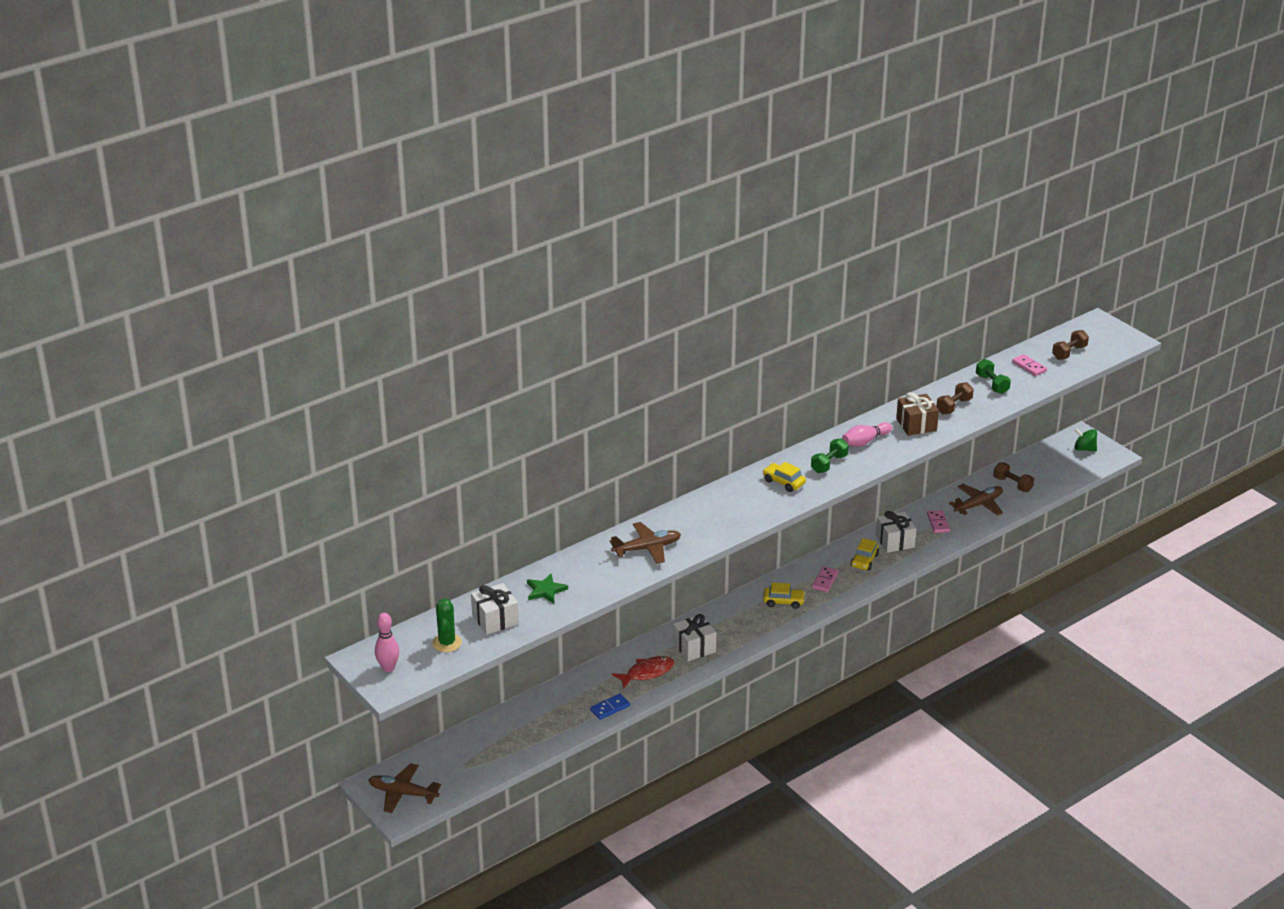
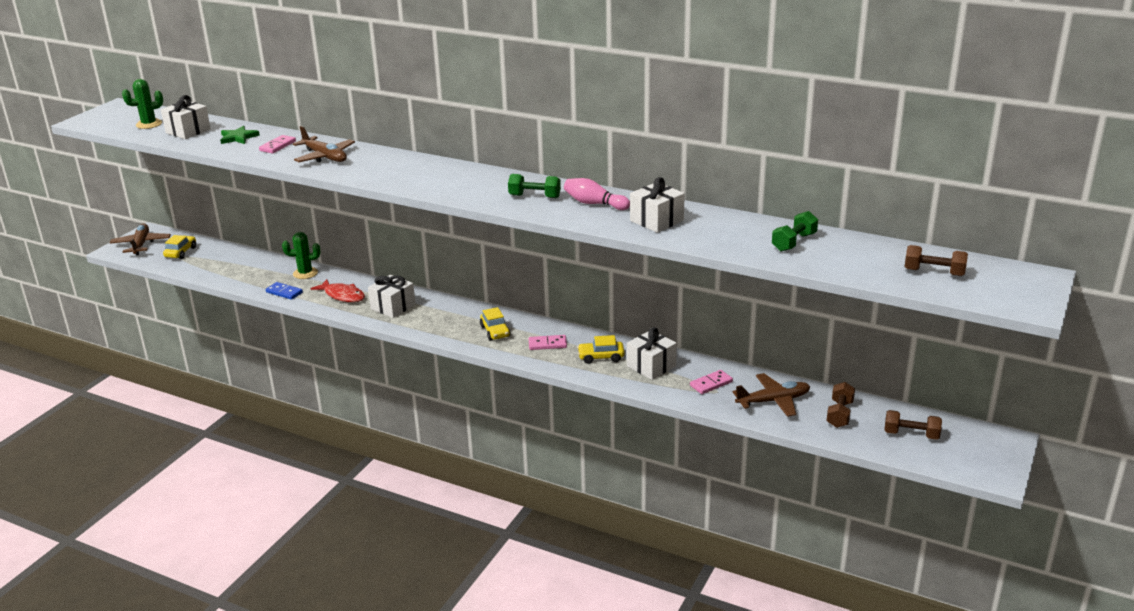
camera: 65 degrees right, 5 degrees down
pink bowling pin [375,613,399,672] -> none
yellow car [763,462,806,492] -> yellow car moved to [163,235,196,259]
brown gift [896,392,939,436] -> white gift [630,177,685,233]
brown dumbbell [936,382,974,415] -> brown dumbbell moved to [884,410,942,440]
brown plane [949,484,1003,516] -> brown plane turned 45 degrees counterclockwise [733,373,810,417]
pink domino [1012,354,1047,376] -> pink domino moved to [259,135,296,153]
green spinning top [1074,428,1097,451] -> none
none -> green cactus [282,232,320,279]

